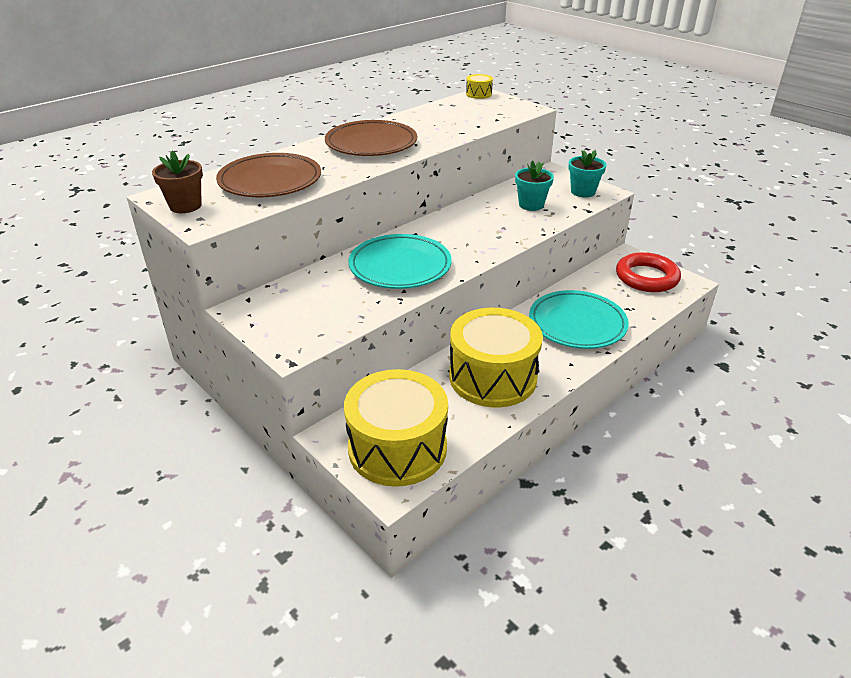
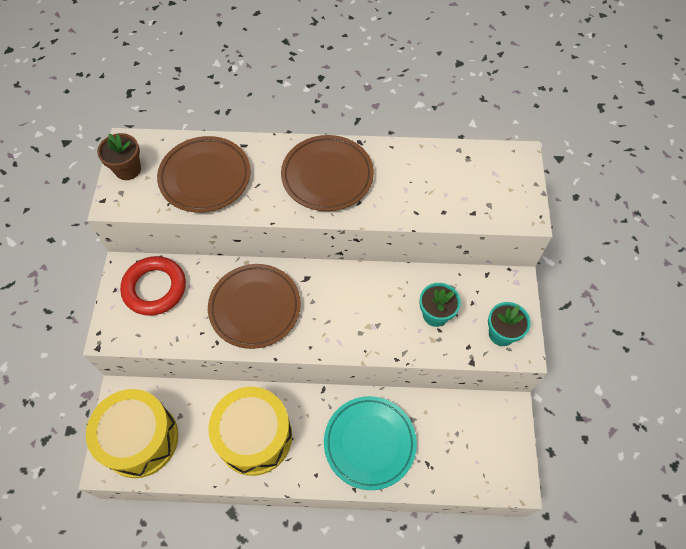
camera: 45 degrees right, 25 degrees up
turquoise plate [349,234,452,289] -> brown plate [208,264,301,349]
yellow drum [466,74,493,99] -> none
red ring [616,252,681,292] -> red ring moved to [120,256,186,316]

